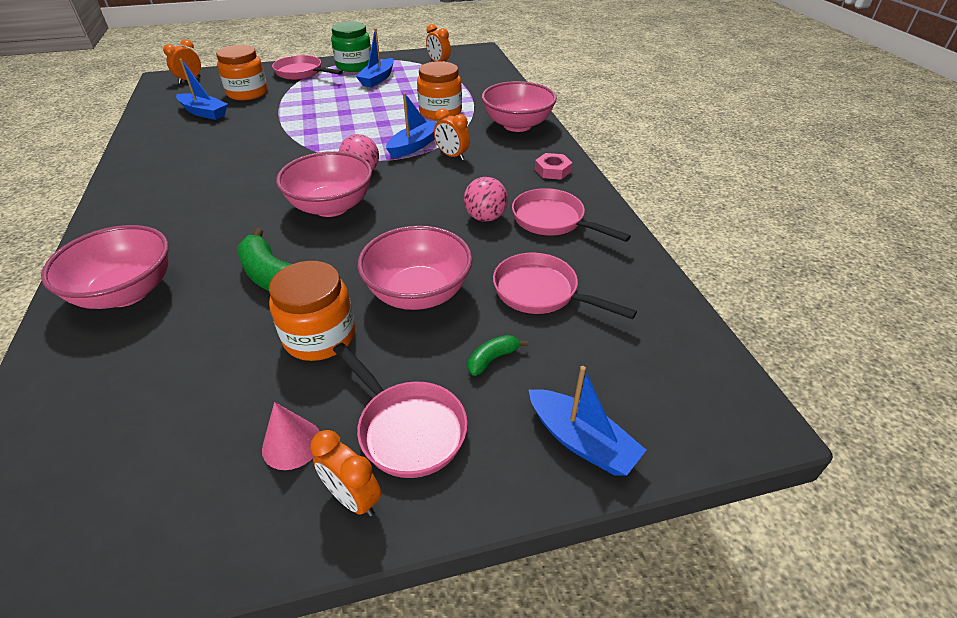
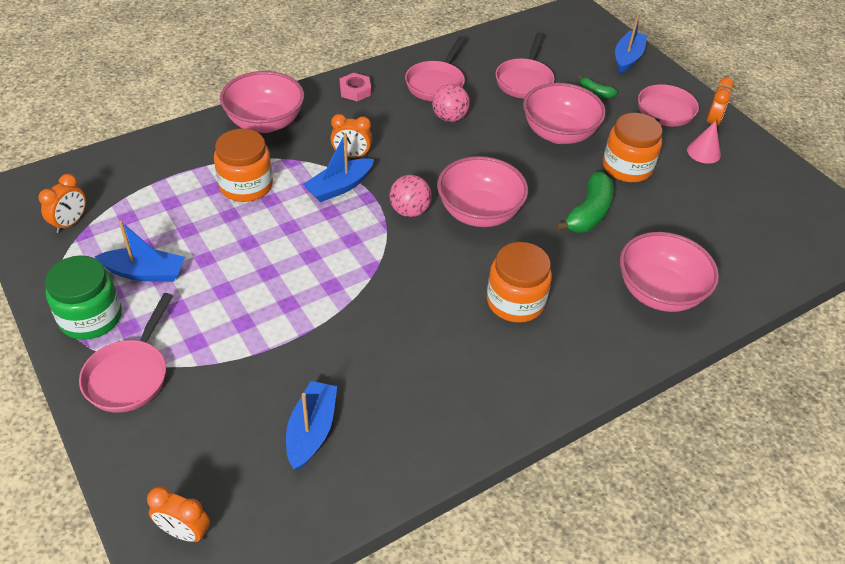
camera: 110 degrees left, 5 degrees up
orange jar [216,45,268,100] -> orange jar moved to [487,242,552,323]
blue boat [386,92,436,158] -> blue boat turned 60 degrees counterclockwise [303,133,374,202]
orange clock [434,108,470,160] -> orange clock turned 75 degrees clockwise [330,114,372,158]

